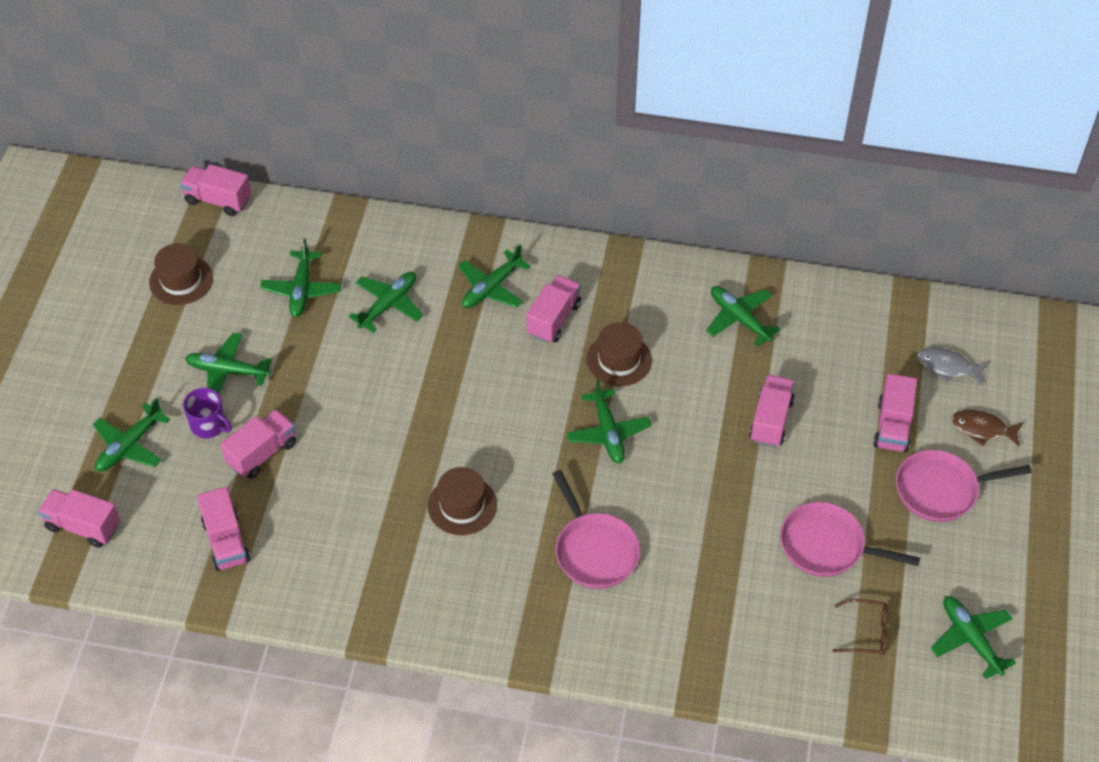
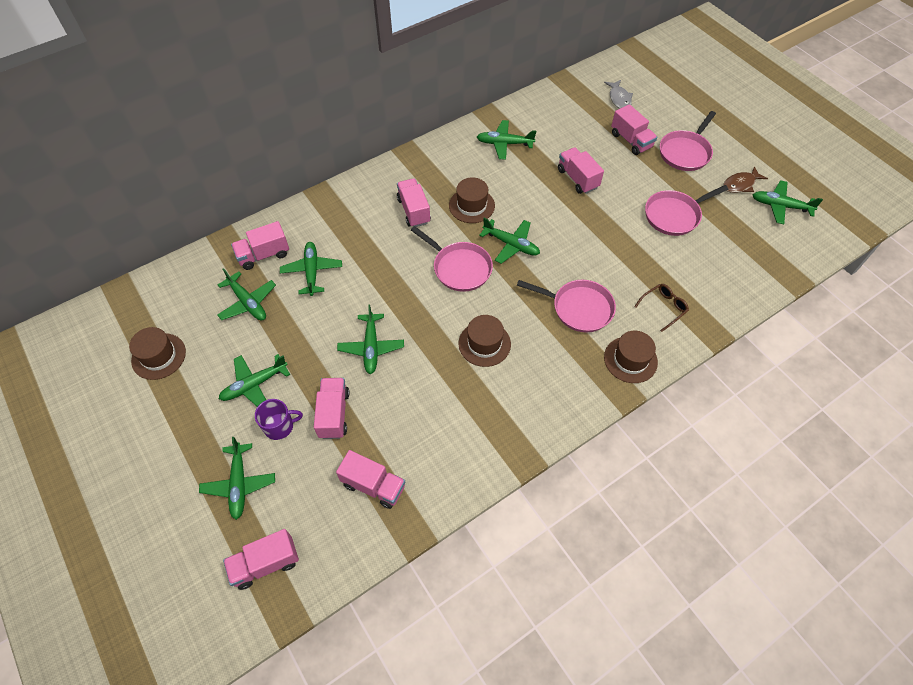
camera: 45 degrees left, 5 degrees up
pink truck [180,164,251,216] -> pink truck moved to [231,221,289,270]
green plane [458,245,531,308] -> green plane moved to [337,305,404,374]
brown glasses [832,599,888,655] -> brown glasses moved to [634,284,689,332]
grey fish [917,347,989,385] -> grey fish turned 75 degrees counterclockwise [604,80,633,109]
brown fish [951,410,1023,447] -> brown fish moved to [723,166,768,193]
none -> pink pan [411,226,493,292]
none -> brown hat [604,331,658,383]

